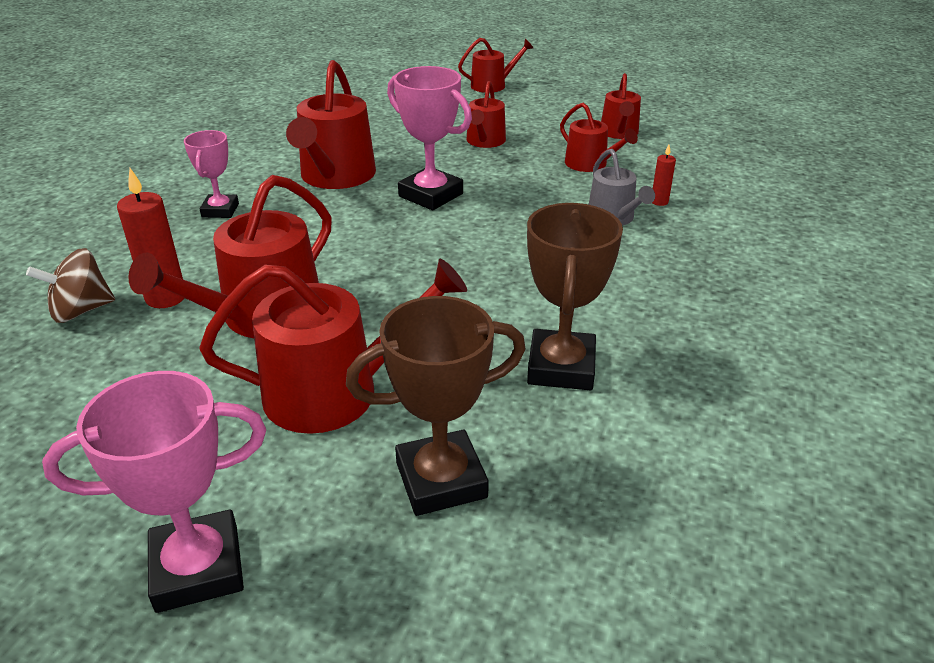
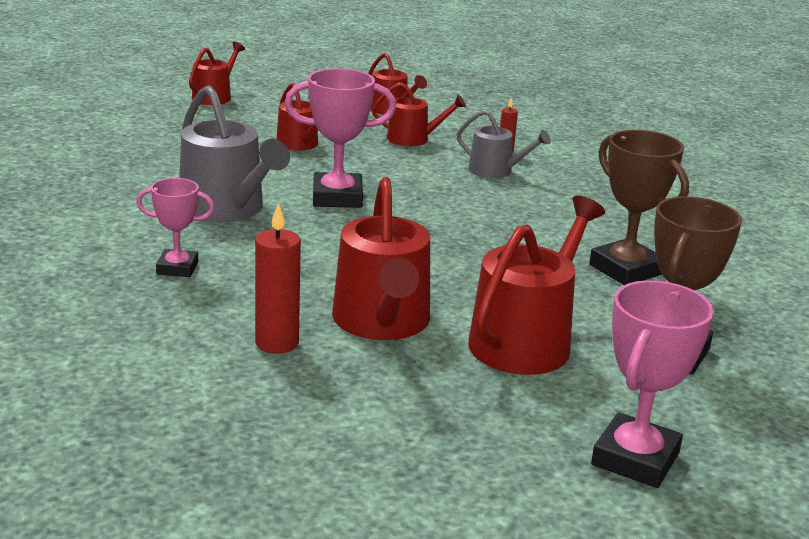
camera: 45 degrees left, 10 degrees down
brown spinning top [26,248,115,323] -> none
pink trophy [184,130,239,218] -> pink trophy turned 45 degrees counterclockwise [136,178,215,277]
red watering can [286,60,376,189] -> grey watering can [179,85,290,222]

